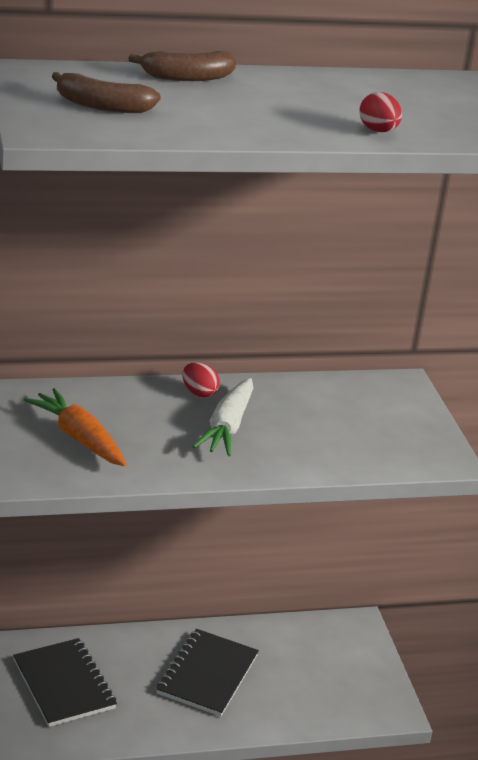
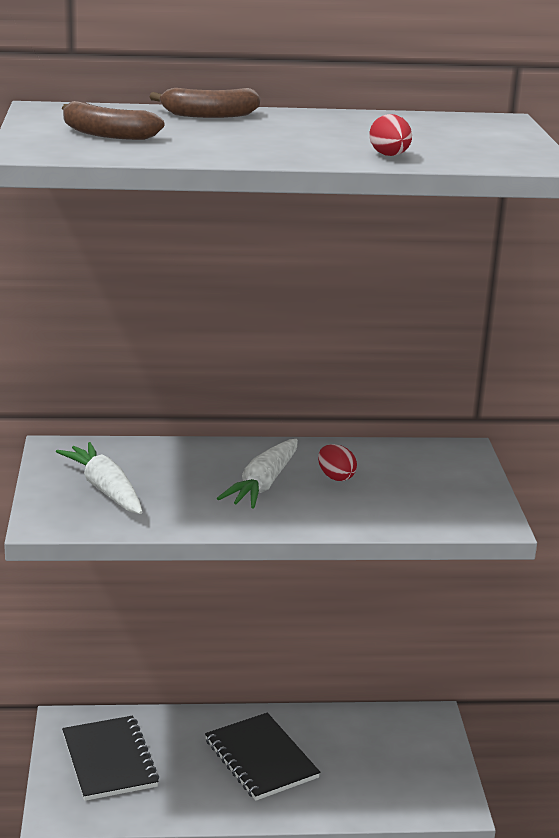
camera: 10 degrees right, 5 degrees down
orange carrot [24,388,126,466] -> white carrot [56,442,142,514]
black notebook [156,629,259,717] -> black notebook turned 60 degrees counterclockwise [205,713,320,801]
red egg [182,362,220,397] -> red egg moved to [318,444,357,481]

